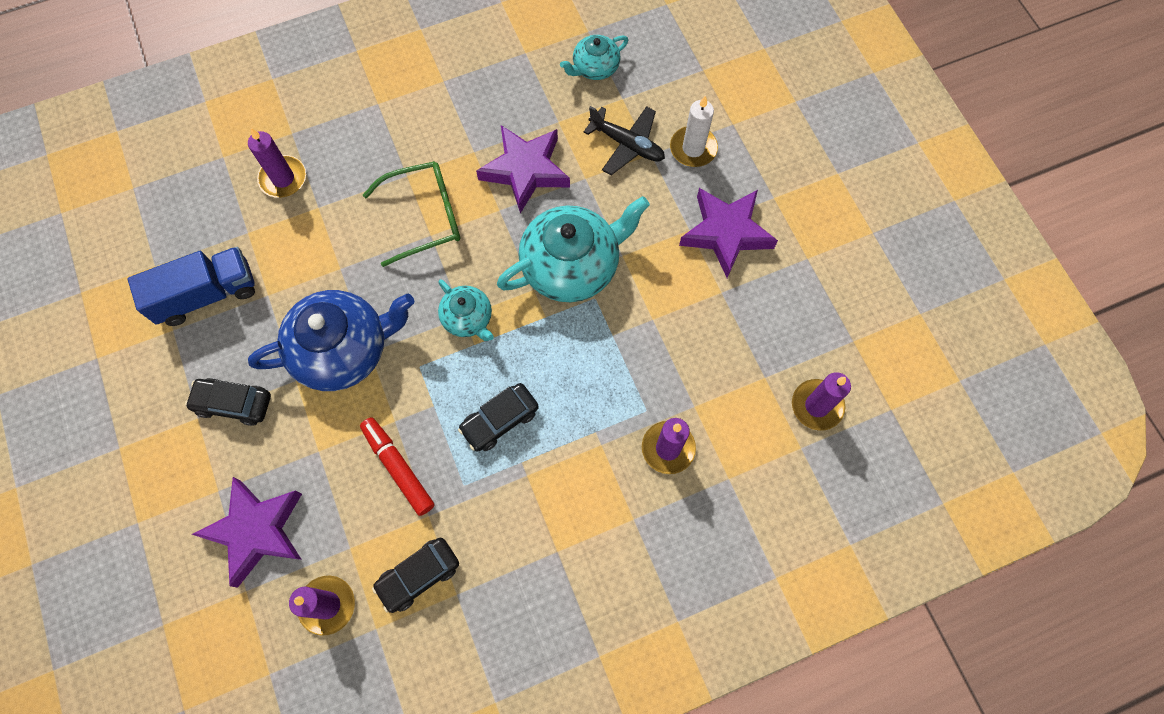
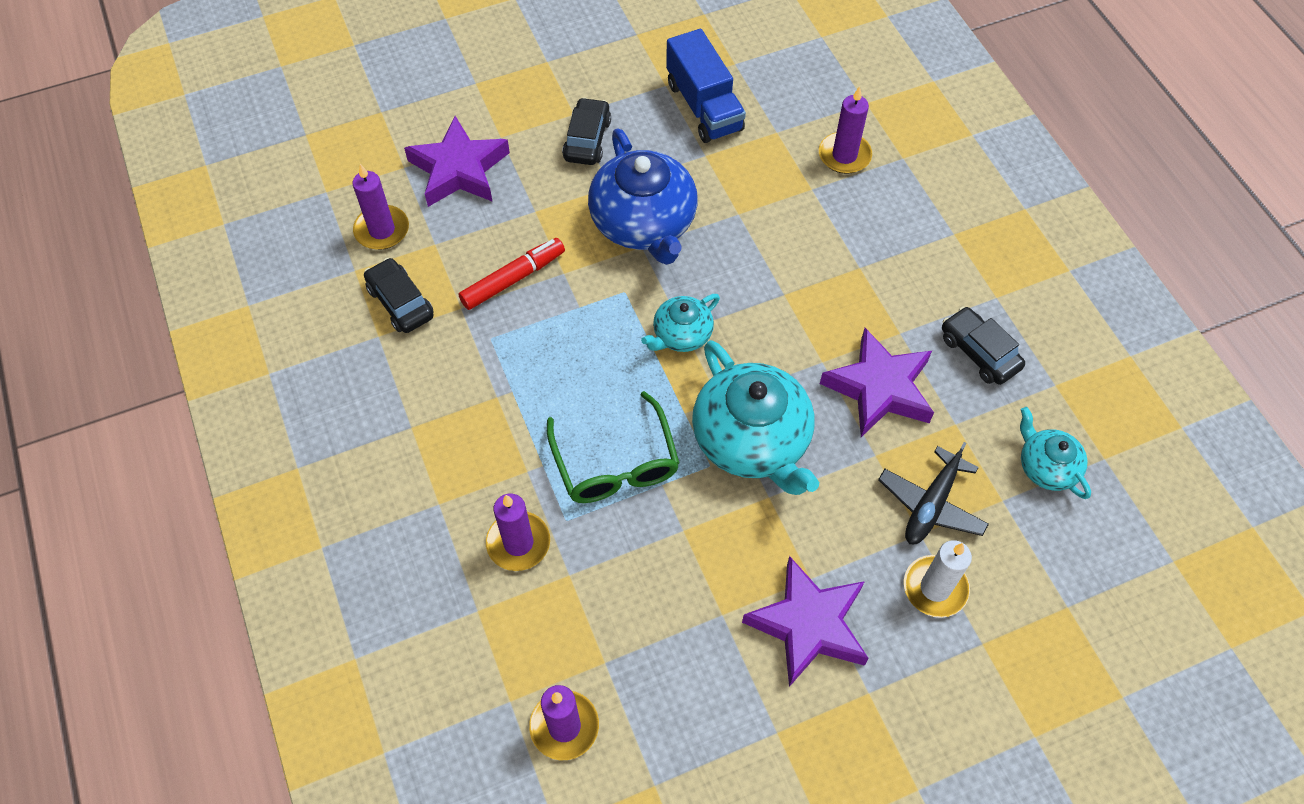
camera: 90 degrees right, 10 degrees down
green glasses [363,161,460,267] -> green glasses moved to [547,391,679,503]
black car [458,383,539,452] -> black car moved to [942,306,1025,385]

